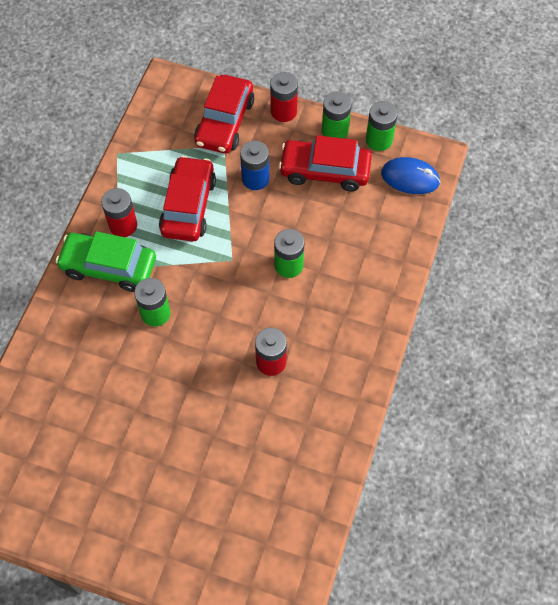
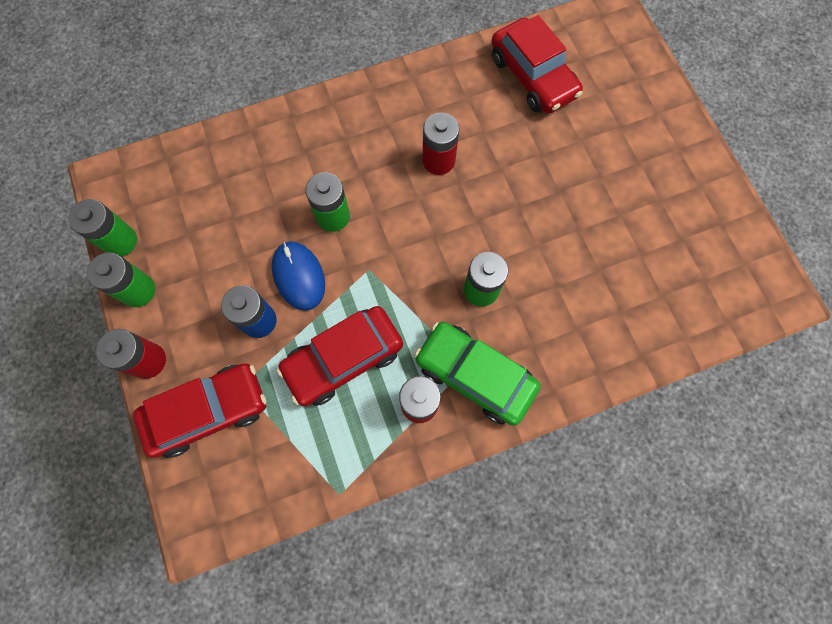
camera: 130 degrees left, 10 degrees up
green car [56,231,156,292] -> green car turned 150 degrees clockwise [414,322,541,426]
red car [279,135,372,191] -> red car moved to [492,15,583,114]
blue mouse [381,157,441,194] -> blue mouse moved to [272,241,325,311]

